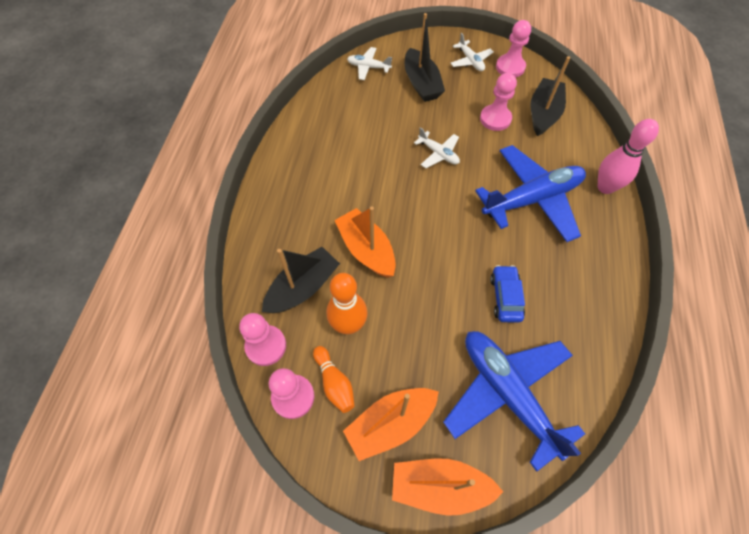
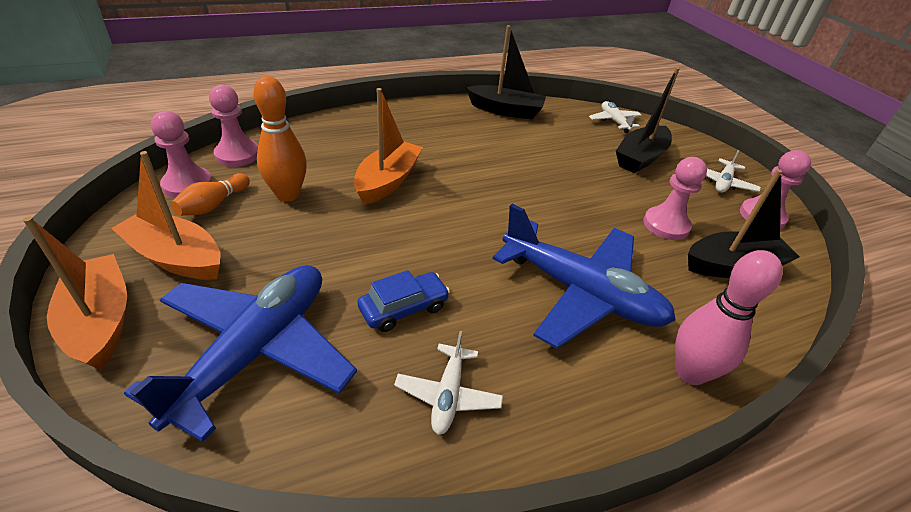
camera: 55 degrees right, 20 degrees down
black boat [262,247,340,313] -> black boat moved to [466,25,546,119]
white plane [414,127,460,168] -> white plane moved to [394,331,503,435]

